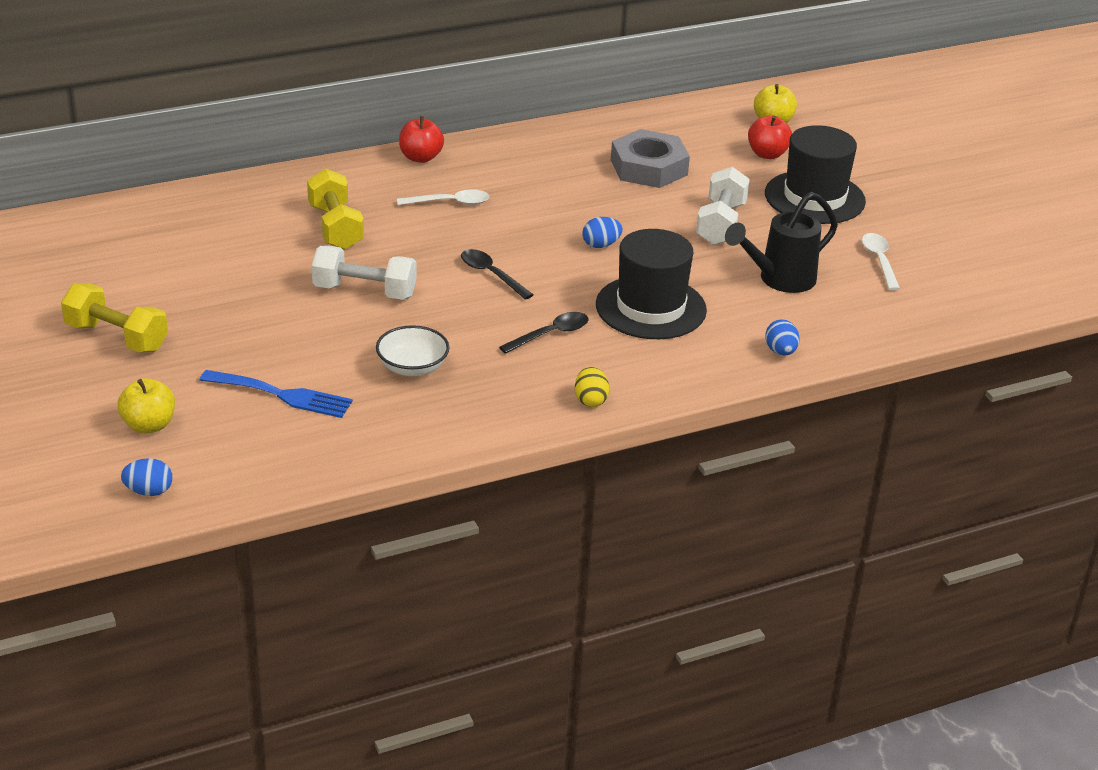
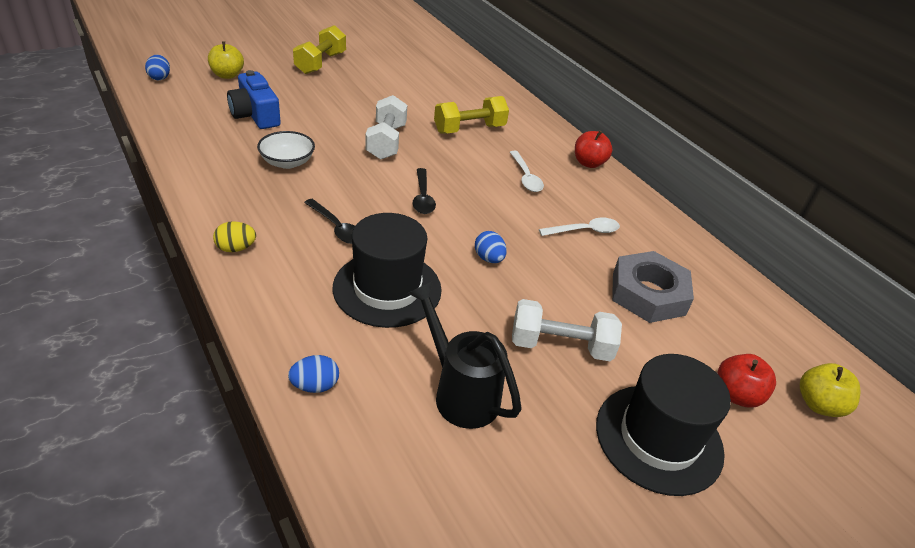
camera: 80 degrees right, 5 degrees up
blue fork [200,370,353,418] -> blue camera [227,70,281,129]
black spoon [461,249,533,300] -> black spoon turned 135 degrees clockwise [412,168,436,214]
white spoon [862,233,900,291] -> white spoon moved to [539,218,620,236]

